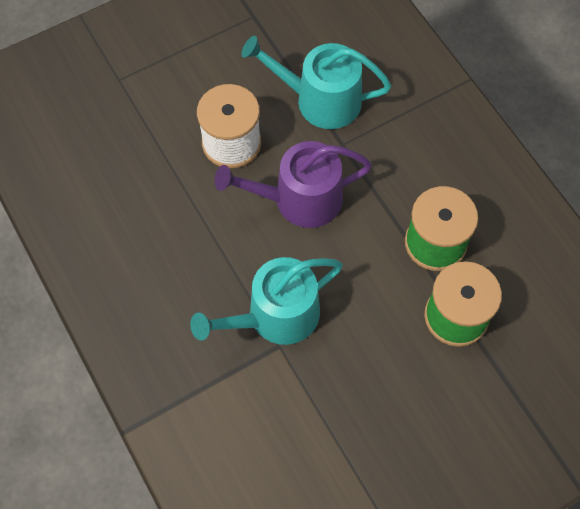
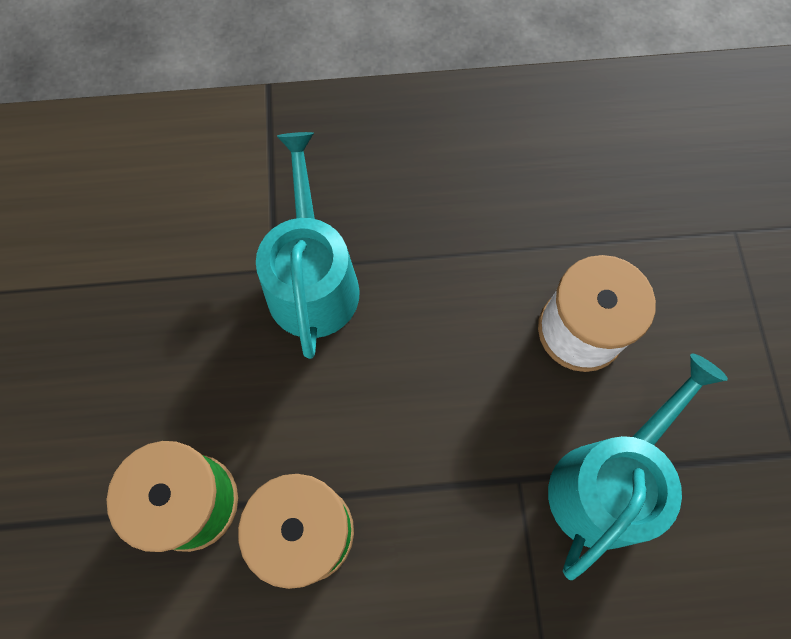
camera: 115 degrees right, 5 degrees up
purple watering can [214,141,372,228] -> none

